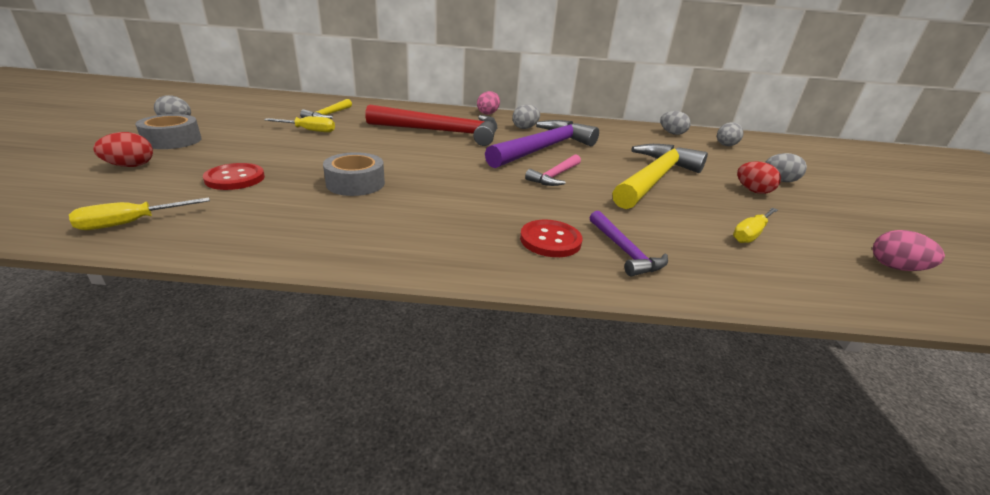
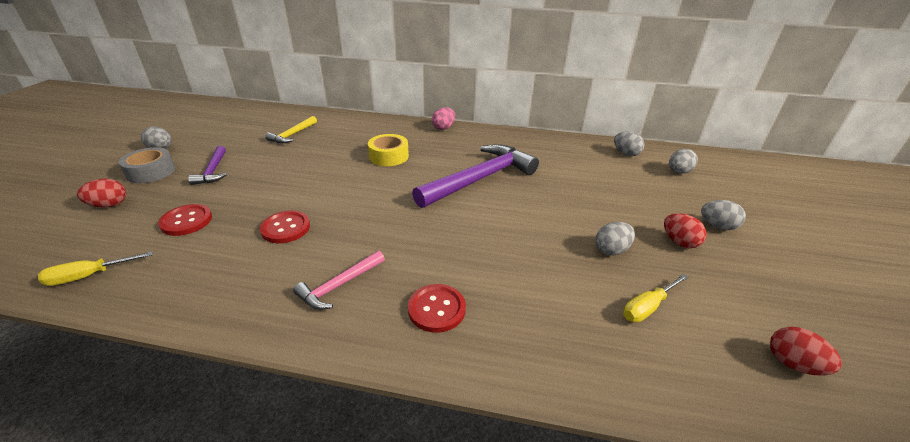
camera: 10 degrees right, 5 degrees up
yellow screwdriver [264,116,335,132] -> none
grey tape [323,152,385,196] -> red button [260,211,310,243]
red hammer [365,104,497,146] -> yellow tape [368,134,409,166]
grey egg [512,104,540,129] -> grey egg moved to [595,222,635,255]
pink hammer [525,154,581,186] -> pink hammer moved to [293,251,385,310]
purple hammer [590,211,668,276] -> purple hammer moved to [188,146,227,185]
yellow hammer [612,144,708,209] -> none
pink egg [873,230,945,271] -> red egg [770,327,842,376]

